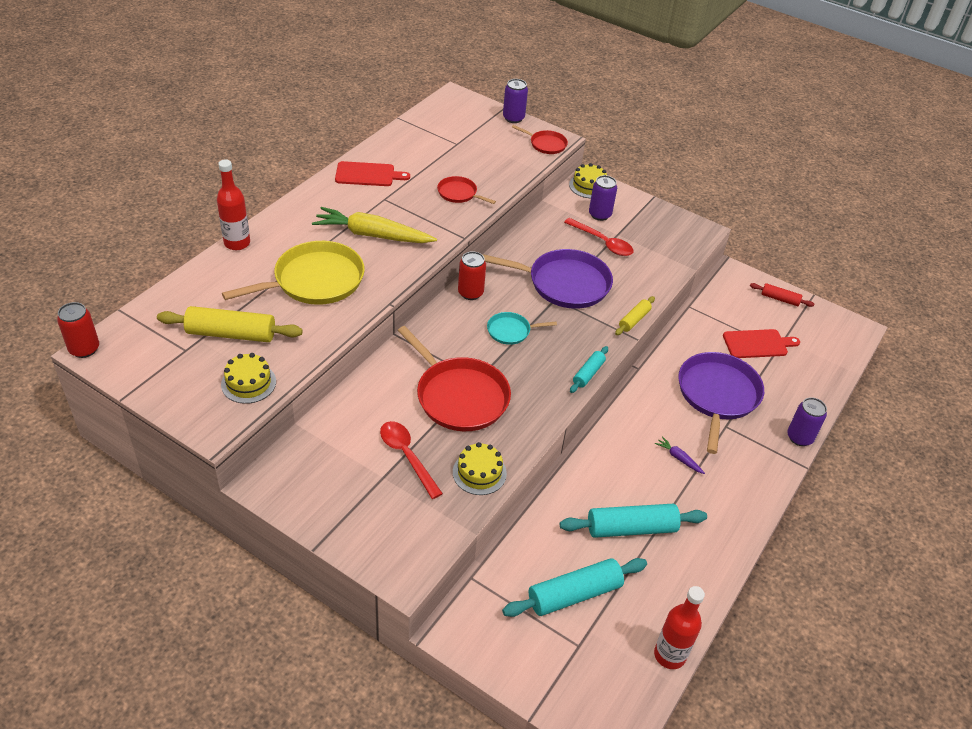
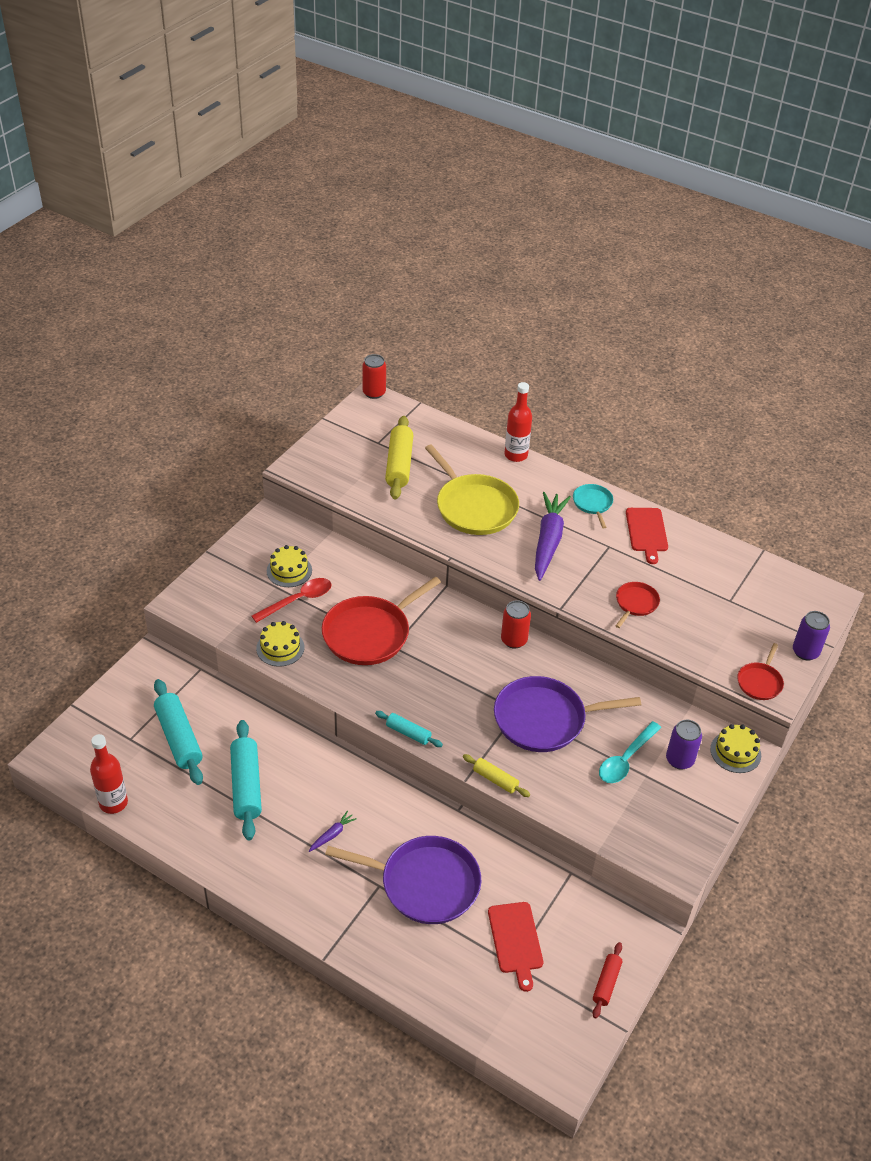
camera: 90 degrees right, 0 degrees up
yellow cake [221,353,276,404] -> yellow cake moved to [267,545,312,587]
yellow carrot [312,207,437,243] -> purple carrot [535,492,571,581]
purple pan [482,249,613,309] -> purple pan turned 75 degrees clockwise [494,676,641,752]
turquoise pan [487,312,557,345] -> turquoise pan moved to [573,484,613,528]
red spoon [564,218,634,256] -> turquoise spoon [599,721,661,783]
purple can [787,397,827,446] -> none

